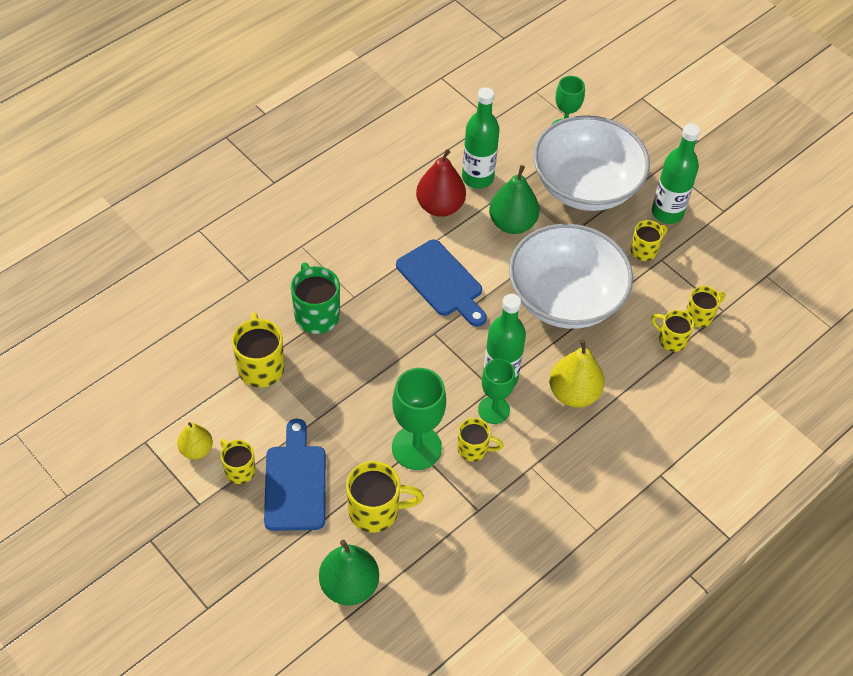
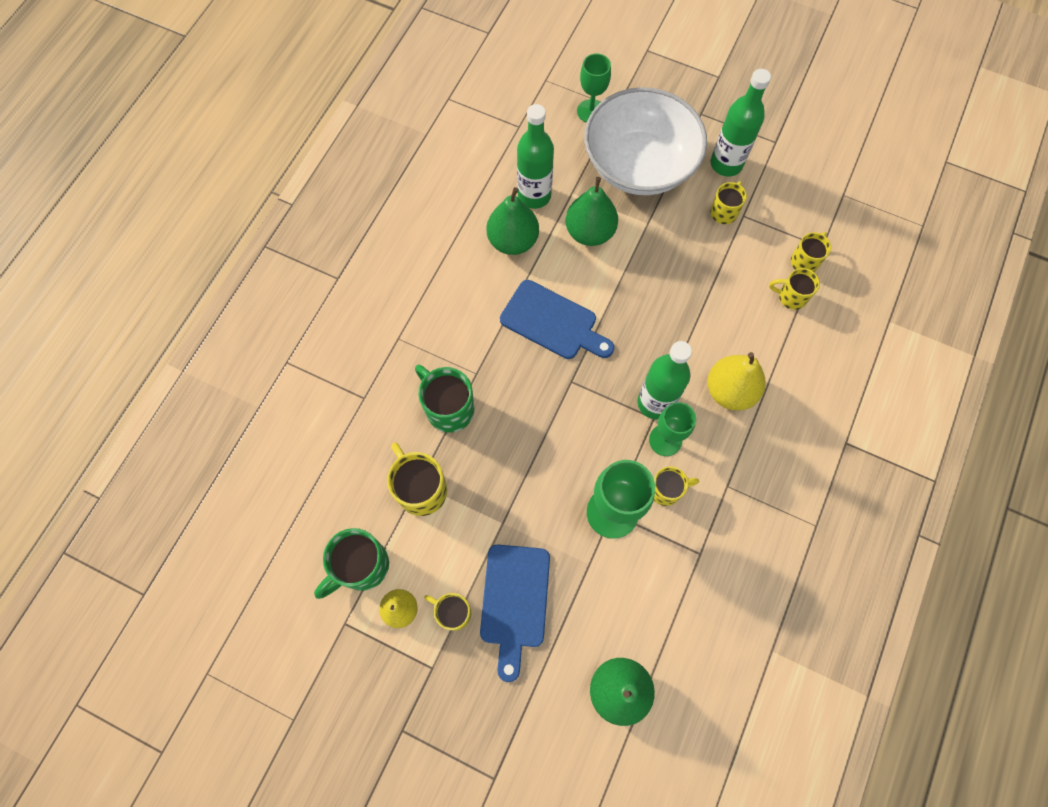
camera: 20 degrees left, 15 degrees up
blue cutting board [264,419,326,531] -> blue cutting board turned 150 degrees counterclockwise [480,545,550,682]
yellow mug [346,461,424,533] -> none
red pear [416,149,466,217] -> green pear [487,187,539,255]
white bowl [509,224,633,329] -> none
none -> green mug [314,528,389,599]

